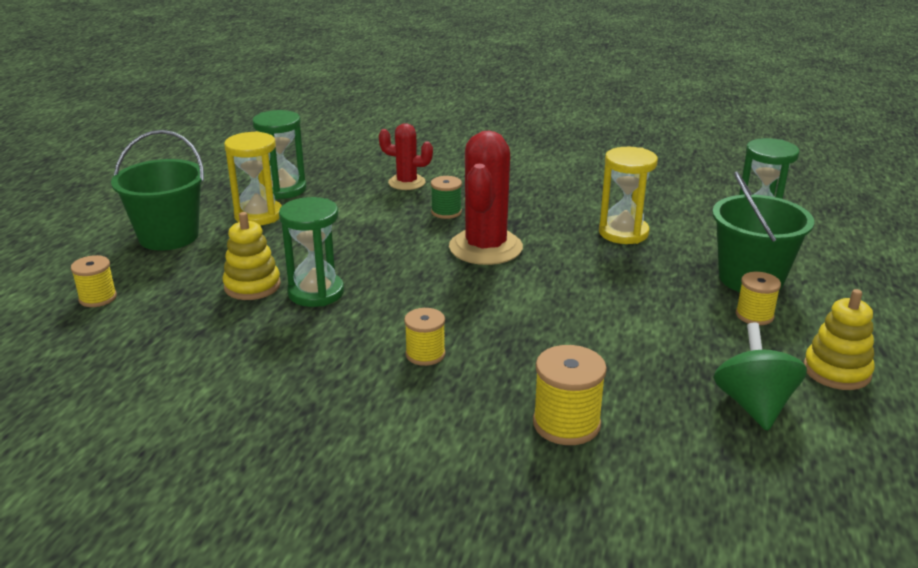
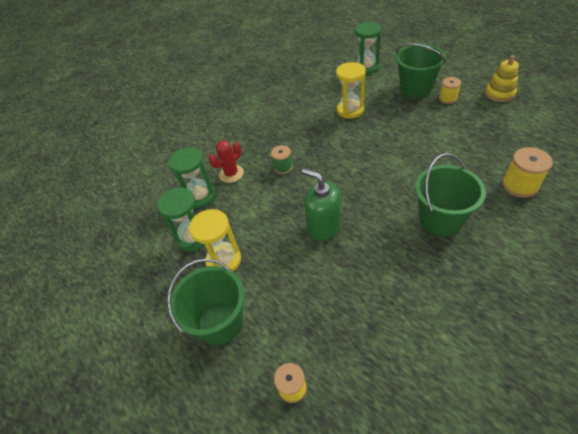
camera: 55 degrees left, 20 degrees up
yellow stacking toy [223,212,281,300] -> none
green hourglass [279,197,344,307] -> green hourglass moved to [168,147,216,208]
yellow spool [404,308,446,366] -> green bucket [415,153,486,236]
red cactus [449,131,523,265] -> none
green spinning top [713,323,807,431] -> none
none -> green soap dispenser [302,169,341,241]

